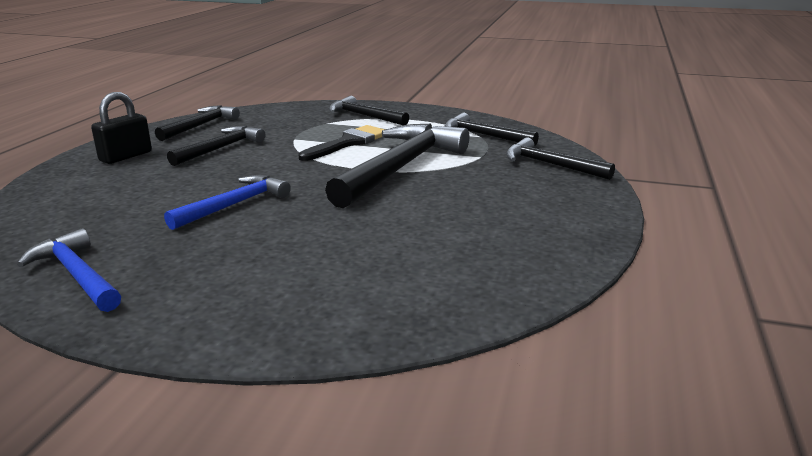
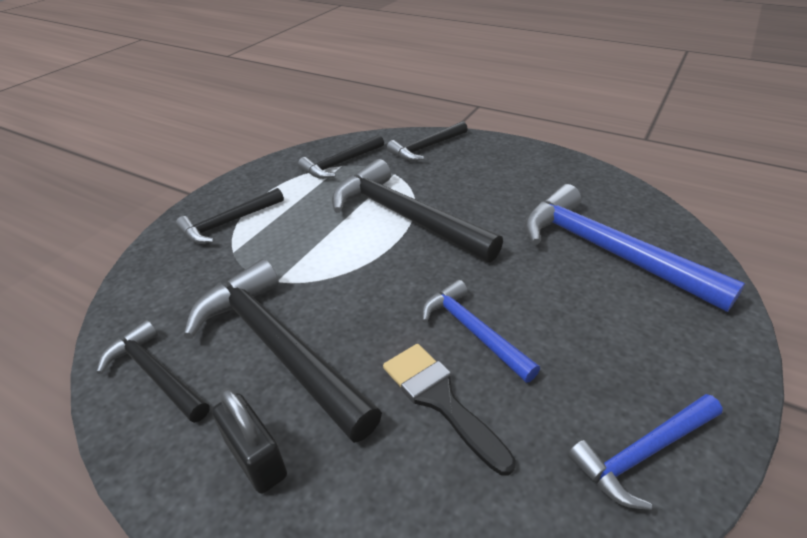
camera: 75 degrees left, 15 degrees up
black hammer [167,126,265,166] -> black hammer [184,259,382,443], size x1.76
black brush [298,125,385,161] -> black brush moved to [383,344,516,476]
none -> blue hammer [524,184,746,312]

